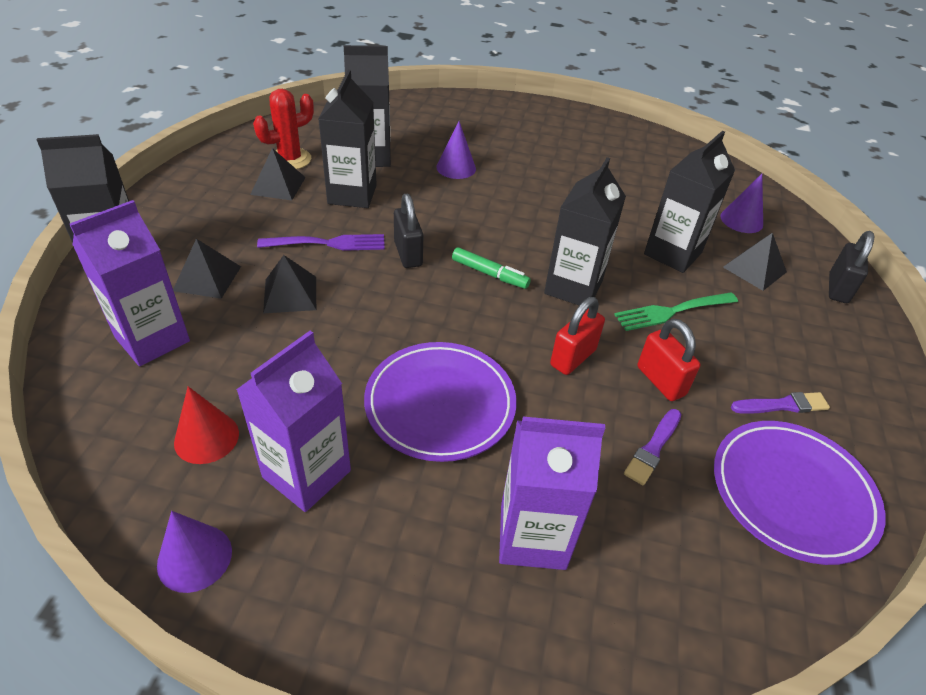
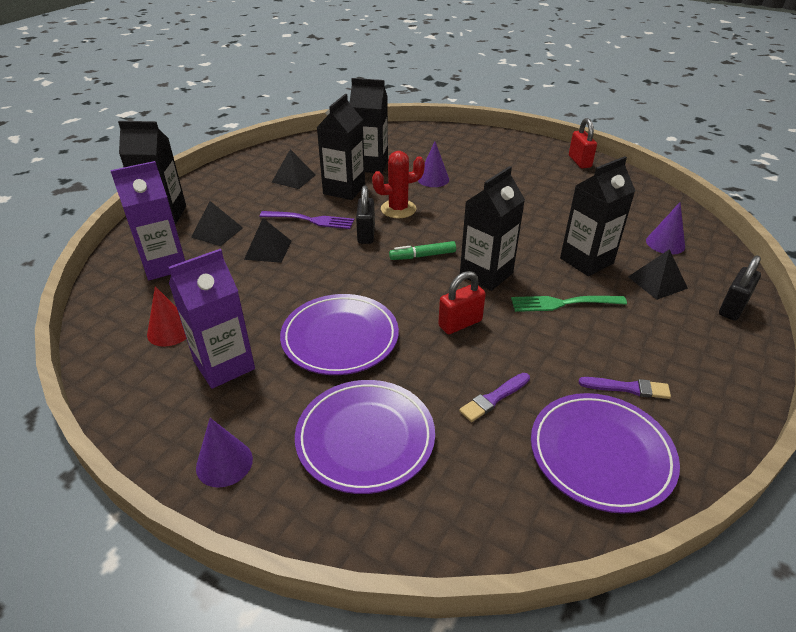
camera: 20 degrees right, 5 degrees down
purple cone [157,511,232,593] -> purple cone moved to [196,418,253,488]
red cactus [253,89,314,169] -> red cactus moved to [372,151,425,218]
green marker [452,247,531,289] -> green marker turned 120 degrees clockwise [389,241,456,260]
purple carton [499,417,605,570] -> purple plate [295,380,435,494]
red padlock [638,319,701,401] -> red padlock moved to [569,118,597,168]

